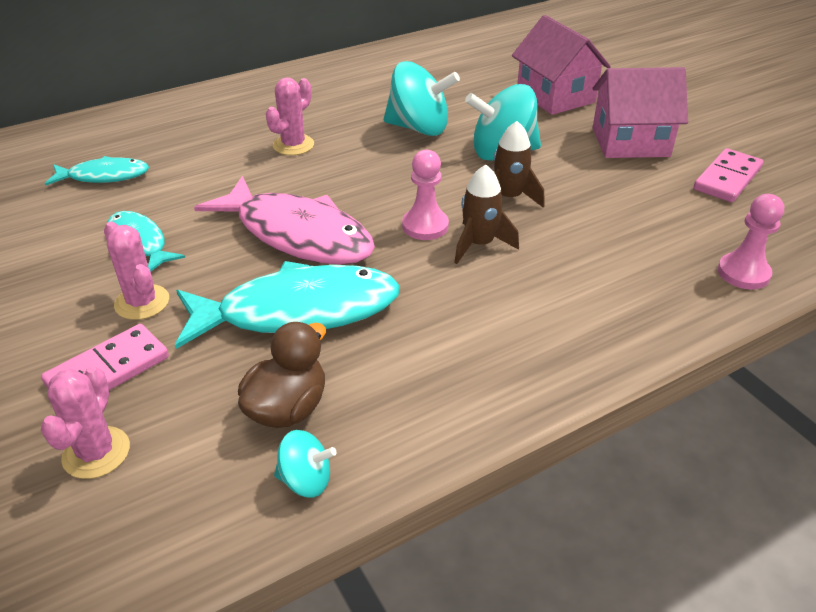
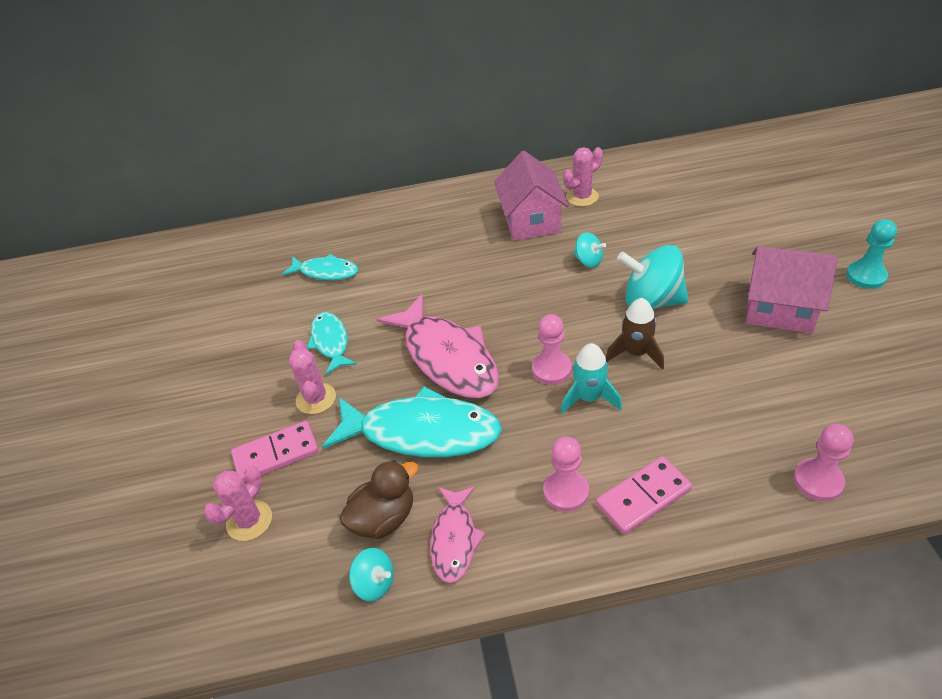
camera: 25 degrees right, 5 degrees up
pink cactus [266,78,314,155] -> pink cactus moved to [563,147,603,207]
turquoise spinning top [383,61,460,136] -> turquoise spinning top [574,232,606,268], size x0.51
brown rocket [454,164,519,264] -> turquoise rocket [561,343,622,414]
pink house [512,15,611,115] -> pink house moved to [494,151,569,241]
pink domino [694,148,763,202] -> pink domino moved to [596,456,692,534]
none -> pink fish [430,486,485,583]
none -> pink pawn [543,437,589,512]
none -> turquoise pawn [846,219,897,289]

